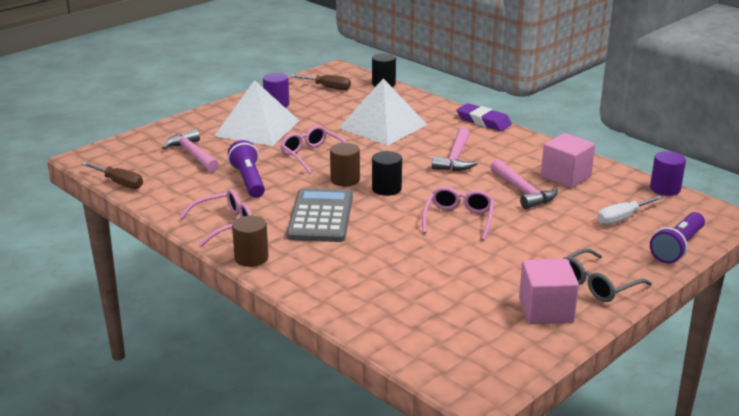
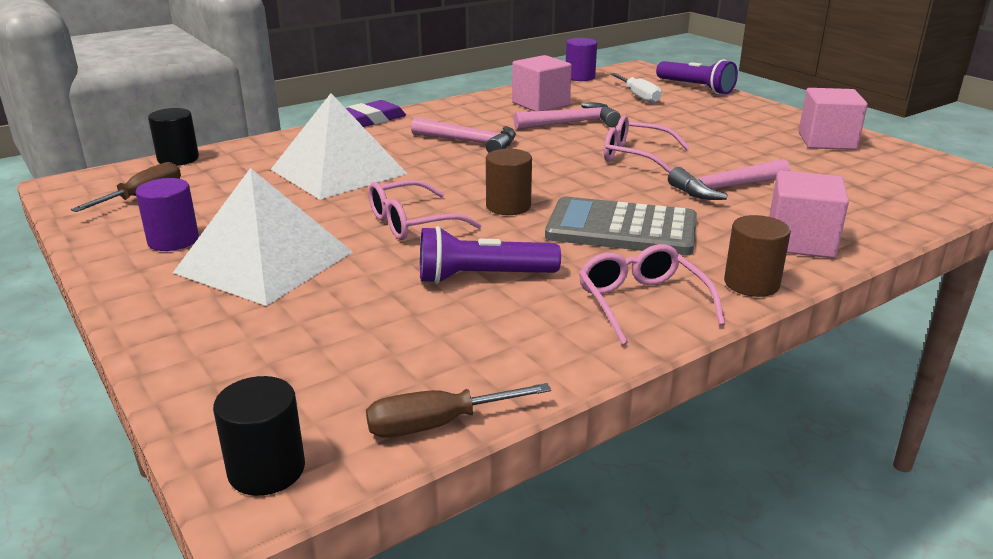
camera: 80 degrees left, 0 degrees up
brown screwdriver [82,162,143,189] -> brown screwdriver turned 150 degrees counterclockwise [366,383,551,437]
pink hammer [162,129,219,173] -> pink hammer moved to [668,159,790,200]
black cylinder [372,151,402,196] -> black cylinder moved to [213,376,305,496]
grey glasses [563,248,652,302] -> none
none -> pink cube [769,170,849,258]

